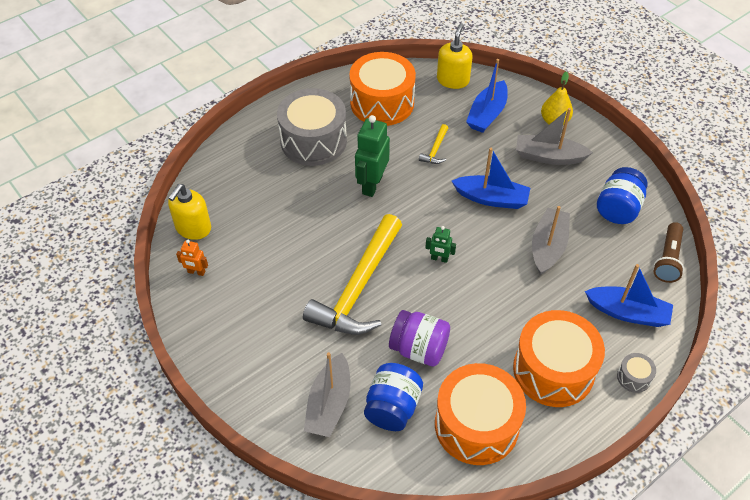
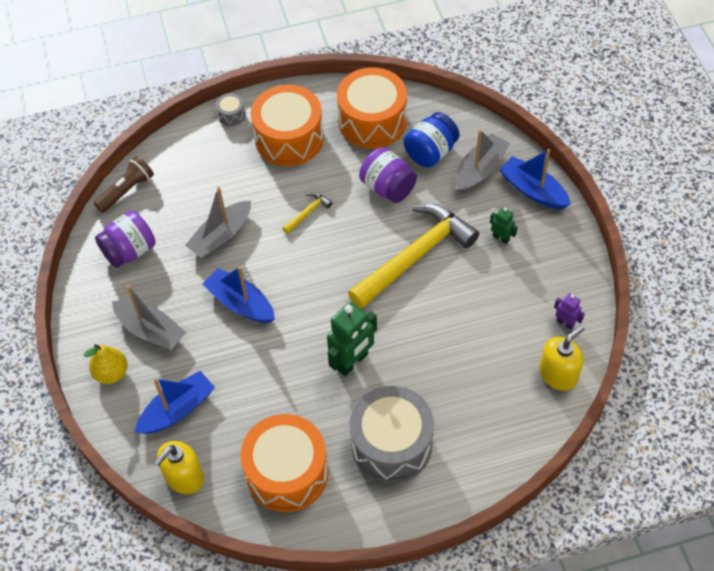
camera: 155 degrees left, 5 degrees up
orange robot [176,240,208,276] -> purple robot [554,293,585,330]
yellow hammer [419,124,448,164] -> yellow hammer moved to [282,192,332,234]
green robot [425,226,456,263] -> green robot moved to [490,207,518,244]
blue boat [585,264,673,327] -> blue boat moved to [499,149,571,209]
blue jar [597,167,648,224] -> purple jar [95,211,156,268]

